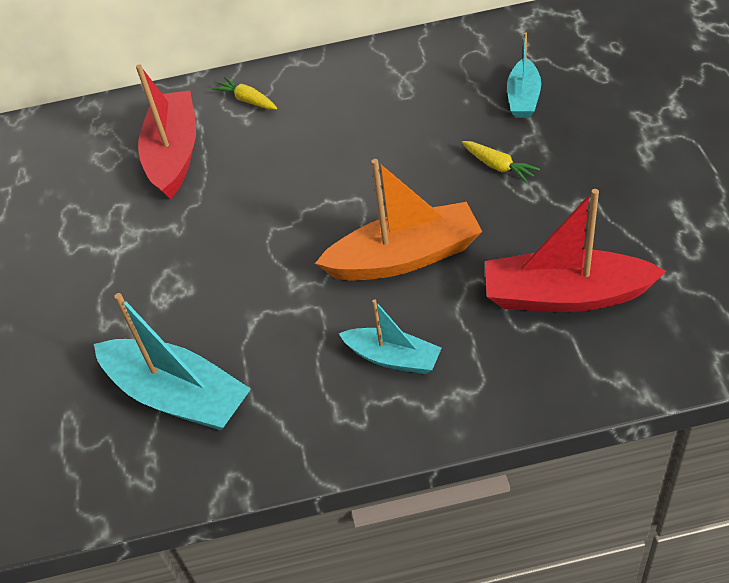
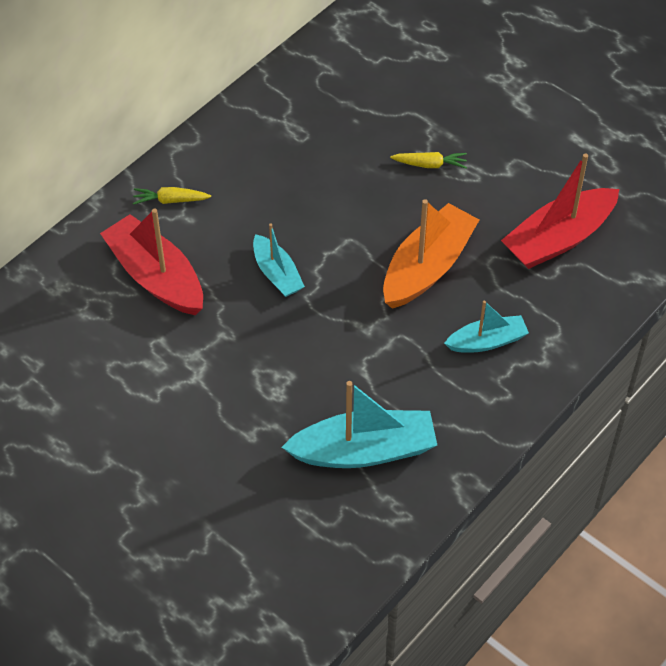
camera: 45 degrees left, 5 degrees up
turquoise boat [507,32,541,118] -> turquoise boat moved to [253,223,305,297]

